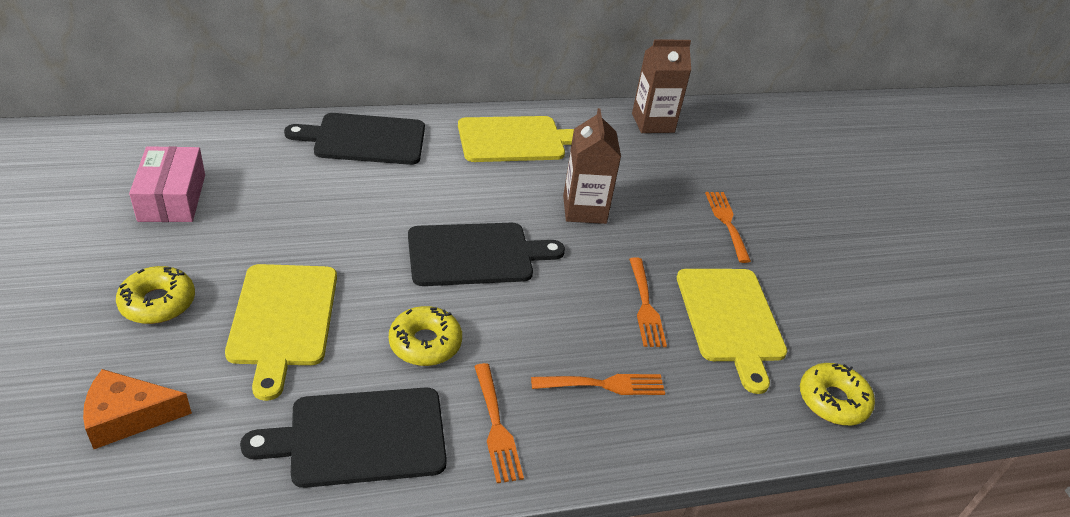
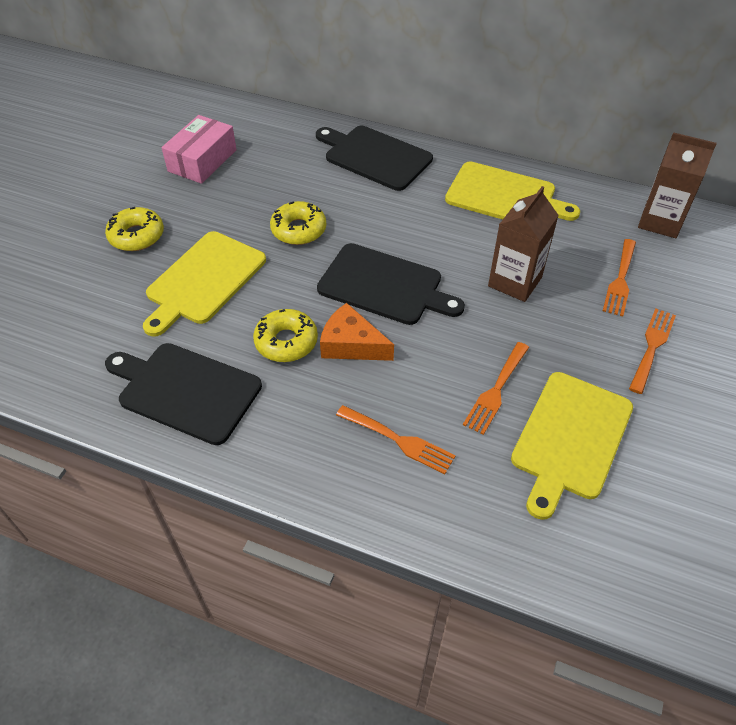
camera: 40 degrees right, 10 degrees up
orange cheese [83,369,192,449] -> orange cheese moved to [320,303,394,361]
orange fork [474,363,524,483] -> orange fork moved to [603,239,636,316]
yellow donut [800,363,875,425] -> yellow donut moved to [270,201,326,245]

